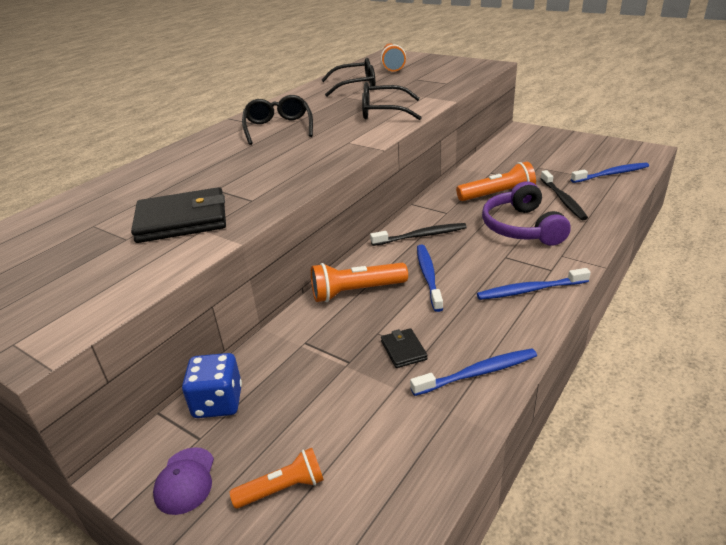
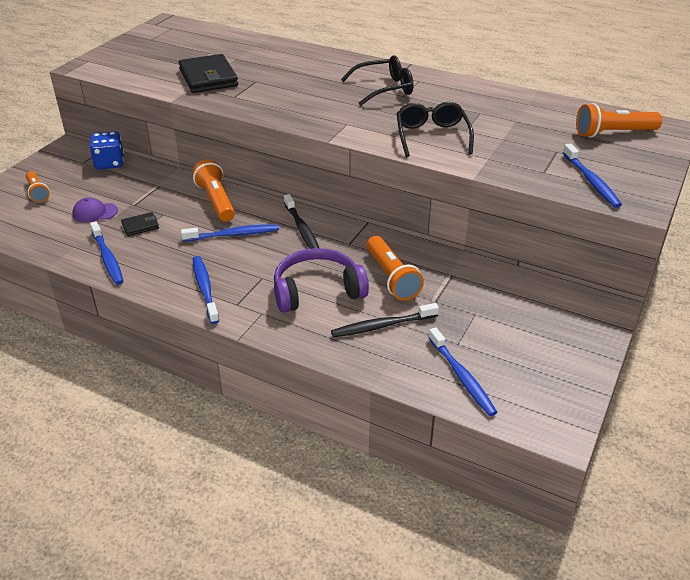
camera: 80 degrees right, 5 degrees up
purple cap [153,447,214,515] -> purple cap moved to [73,197,118,223]
black glasses [321,58,375,97] -> none
none -> blue toothbrush [563,143,622,208]

